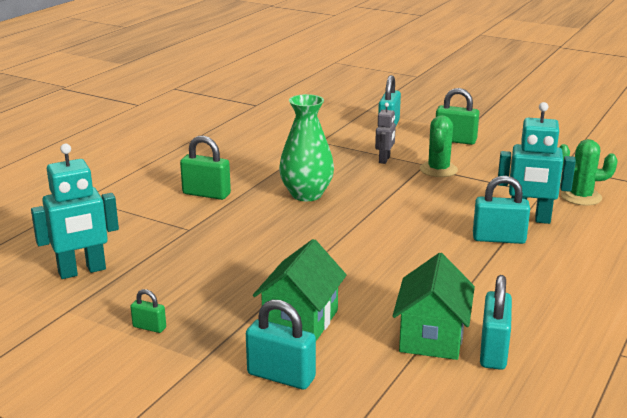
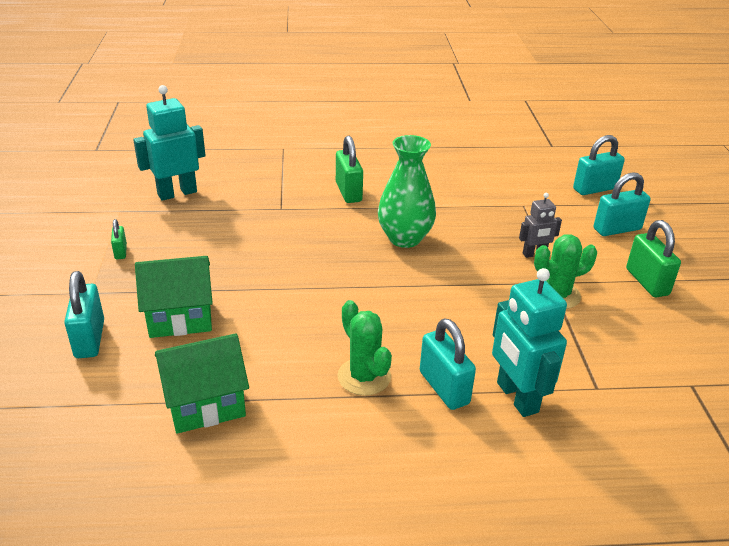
camera: 55 degrees right, 10 degrees up
turquoise robot [31,143,119,279] -> turquoise robot turned 120 degrees clockwise [133,85,206,201]
turquoise padlock [480,275,512,370] -> turquoise padlock moved to [573,135,625,195]
green cactus [559,139,618,206] -> green cactus moved to [338,300,392,396]

